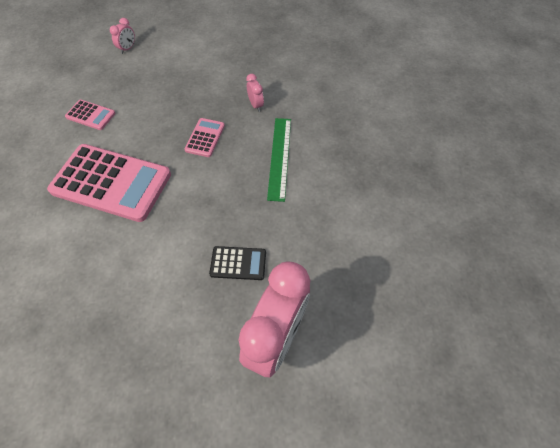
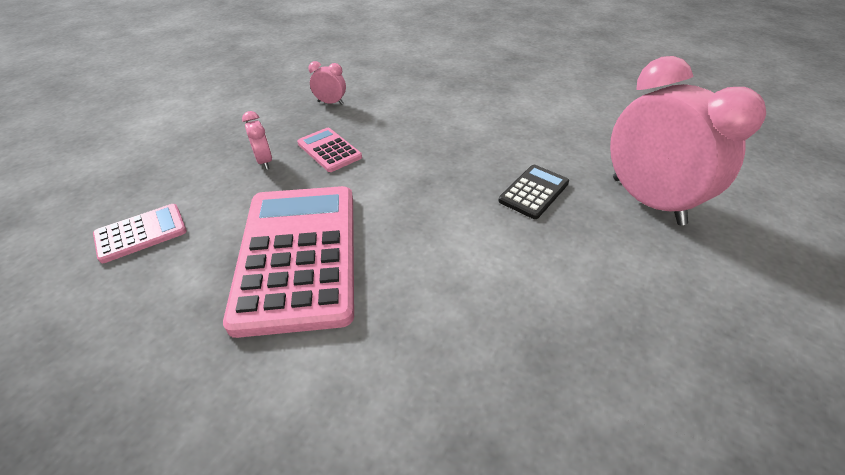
camera: 55 degrees left, 15 degrees down
pink calculator [47,144,171,222] -> pink calculator turned 60 degrees counterclockwise [223,186,354,338]
pink clock [110,18,135,54] -> pink clock moved to [242,111,272,169]
green ruler [267,118,291,202] -> none

